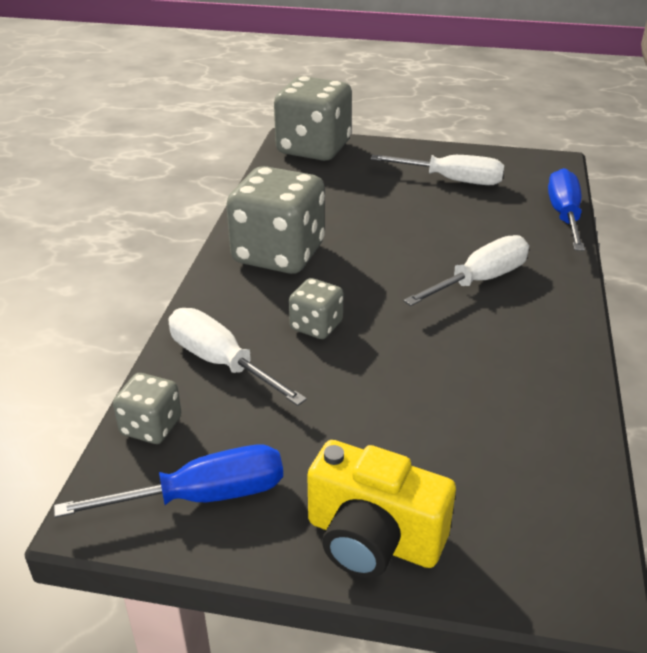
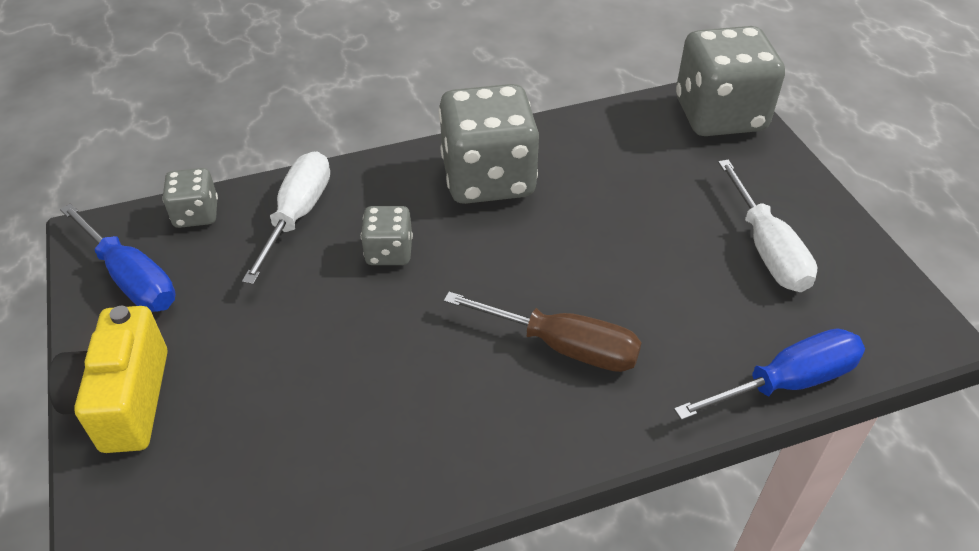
camera: 60 degrees right, 10 degrees up
white screwdriver [403,235,529,306] -> brown screwdriver [444,292,642,372]

